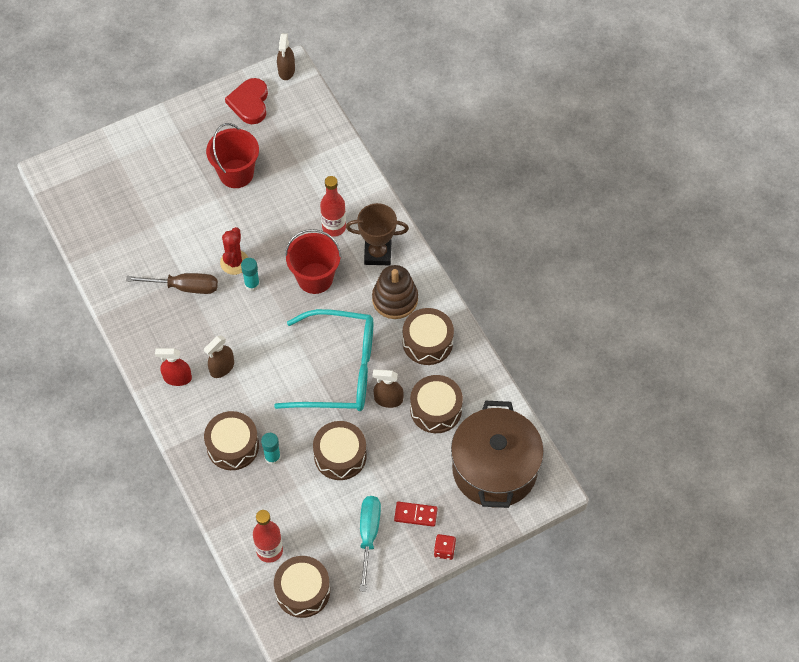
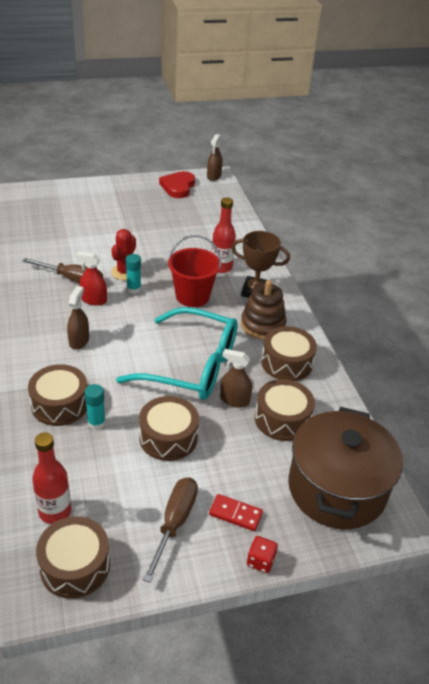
camera: 10 degrees right, 20 degrees down
red spray bottle [155,348,192,386] -> red spray bottle moved to [76,251,107,306]
brown spray bottle [204,335,234,378] -> brown spray bottle turned 135 degrees clockwise [67,286,89,350]
red bucket [206,123,259,188] -> none
turquoise screwdriver [360,496,381,592] -> brown screwdriver [143,477,198,583]

